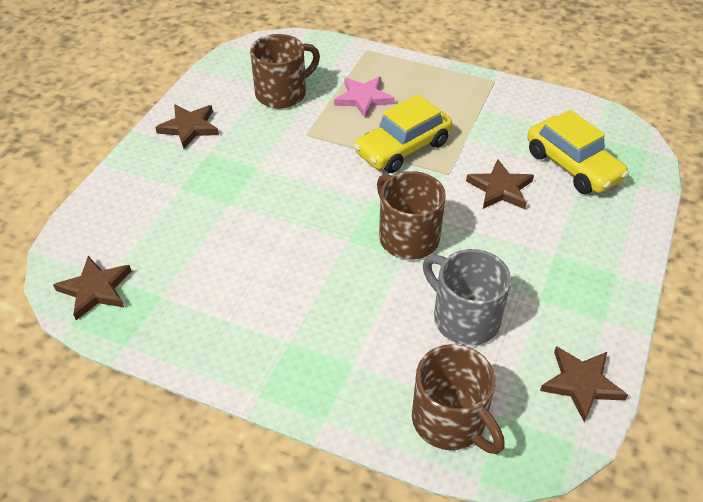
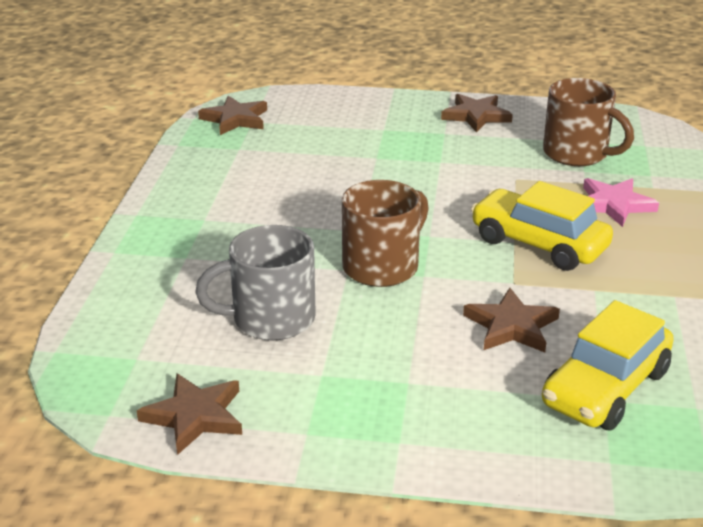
camera: 75 degrees right, 15 degrees down
brown mug [412,344,505,454] -> none
grey mug [423,249,511,345] -> grey mug turned 135 degrees counterclockwise [195,225,316,341]

